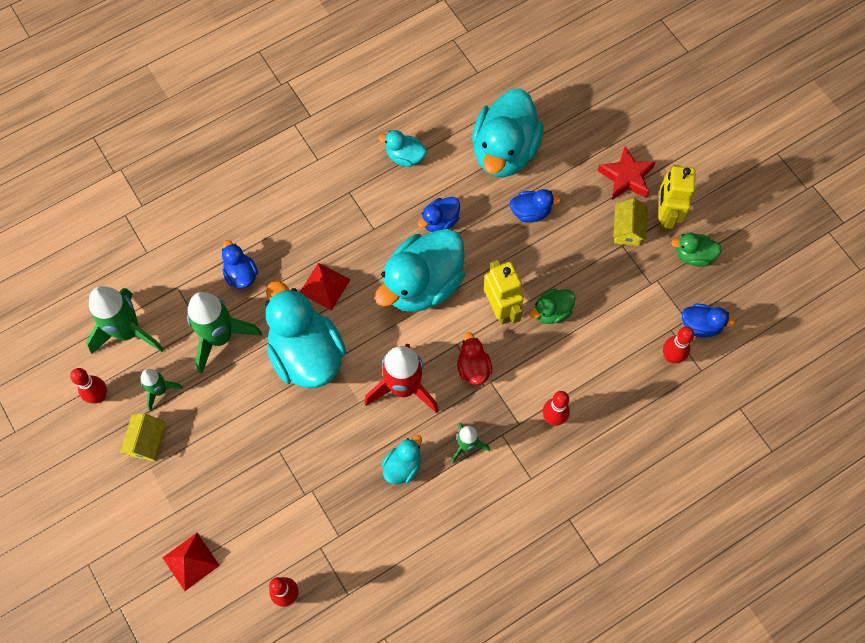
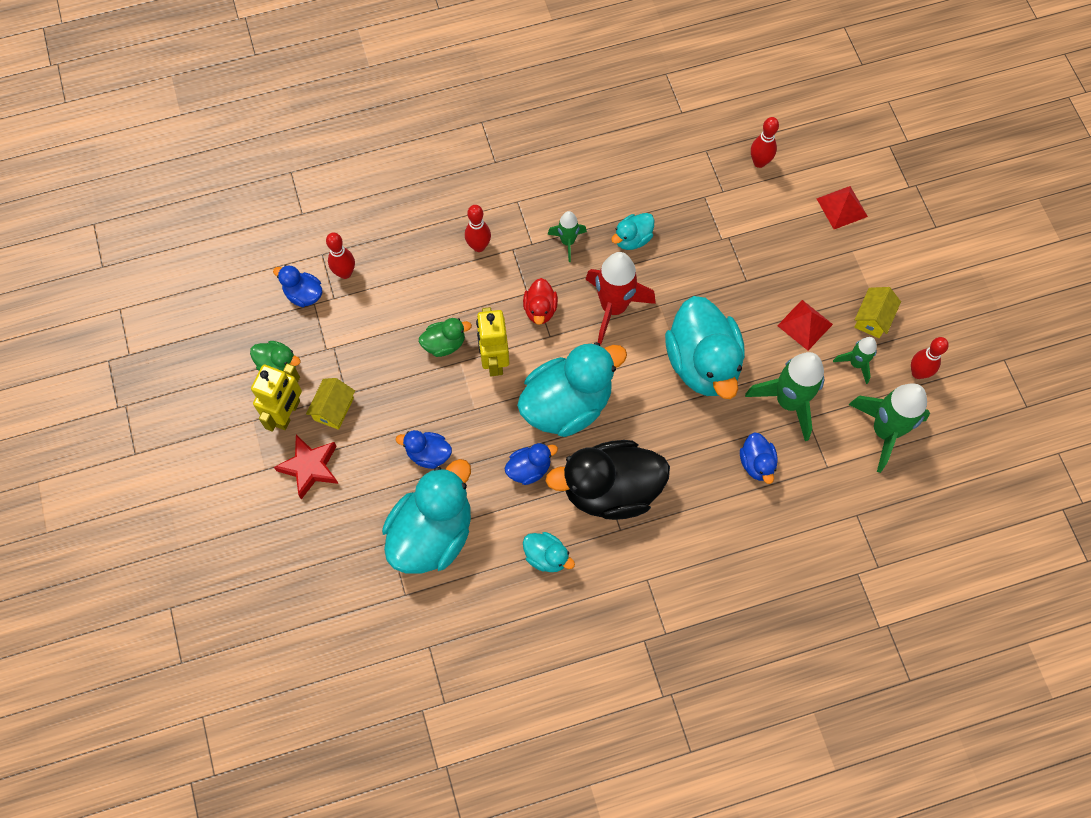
camera: 165 degrees left, 0 degrees up
red pyramid [300,263,351,310] -> red pyramid moved to [777,300,833,350]
none -> black duck [546,440,670,520]

